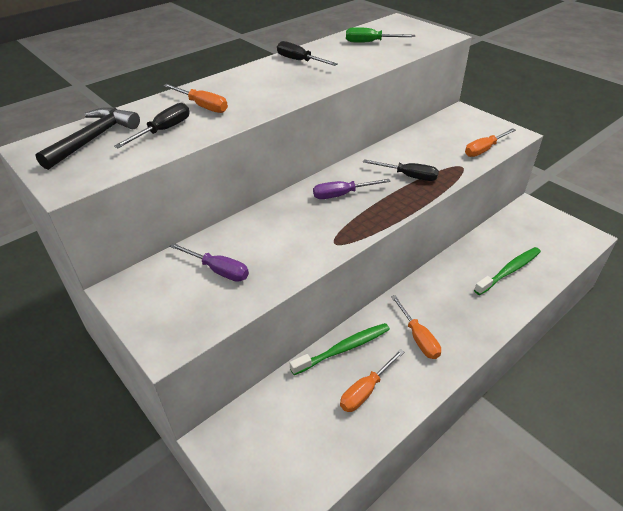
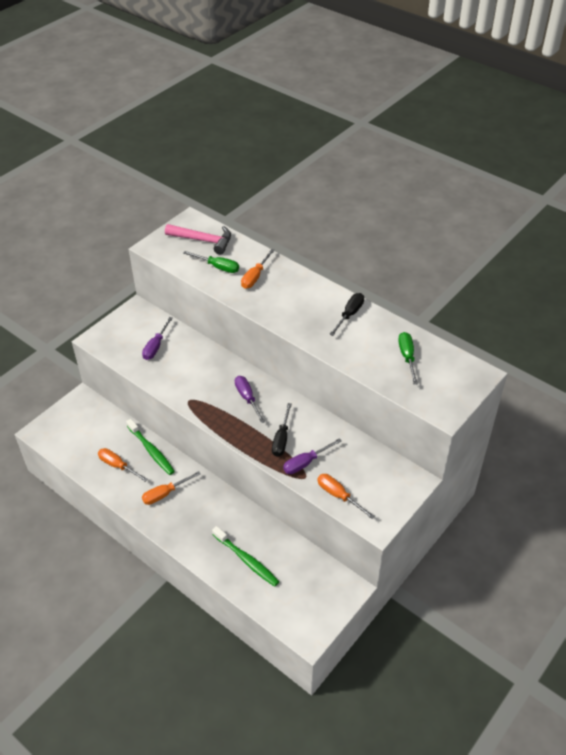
camera: 80 degrees right, 5 degrees up
black hammer [36,107,140,170] -> pink hammer [165,224,231,255]
black screwdriver [114,103,190,148] -> green screwdriver [183,251,239,273]
none -> purple screwdriver [283,438,342,474]

